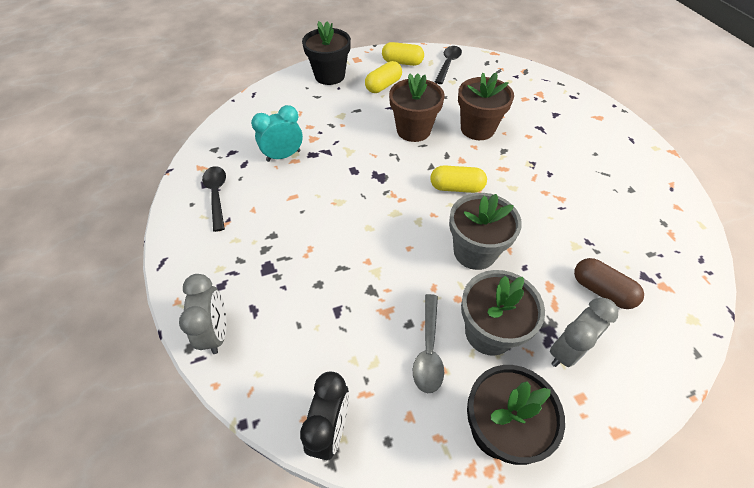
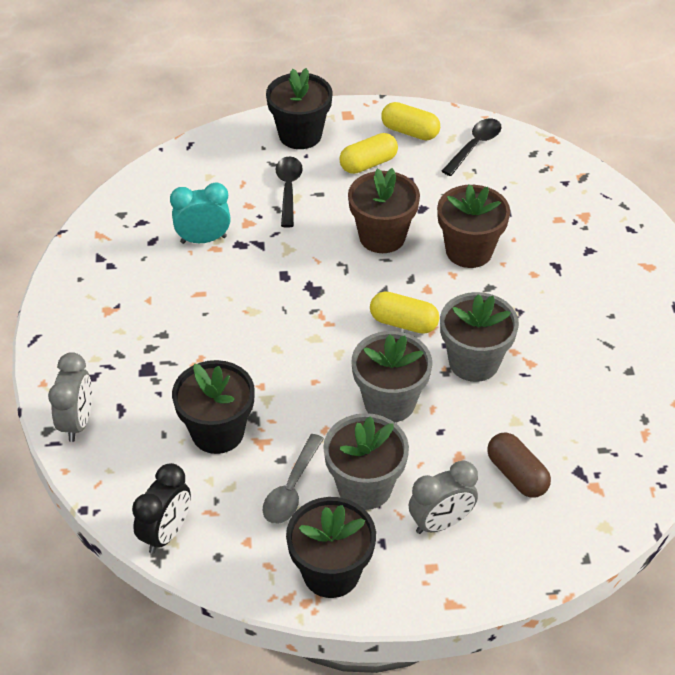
camera: 15 degrees right, 5 degrees down
black spoon [202,166,226,232] -> black spoon moved to [275,156,303,227]
none -> black flower pot [172,360,255,454]
none -> grey flower pot [440,292,519,382]

